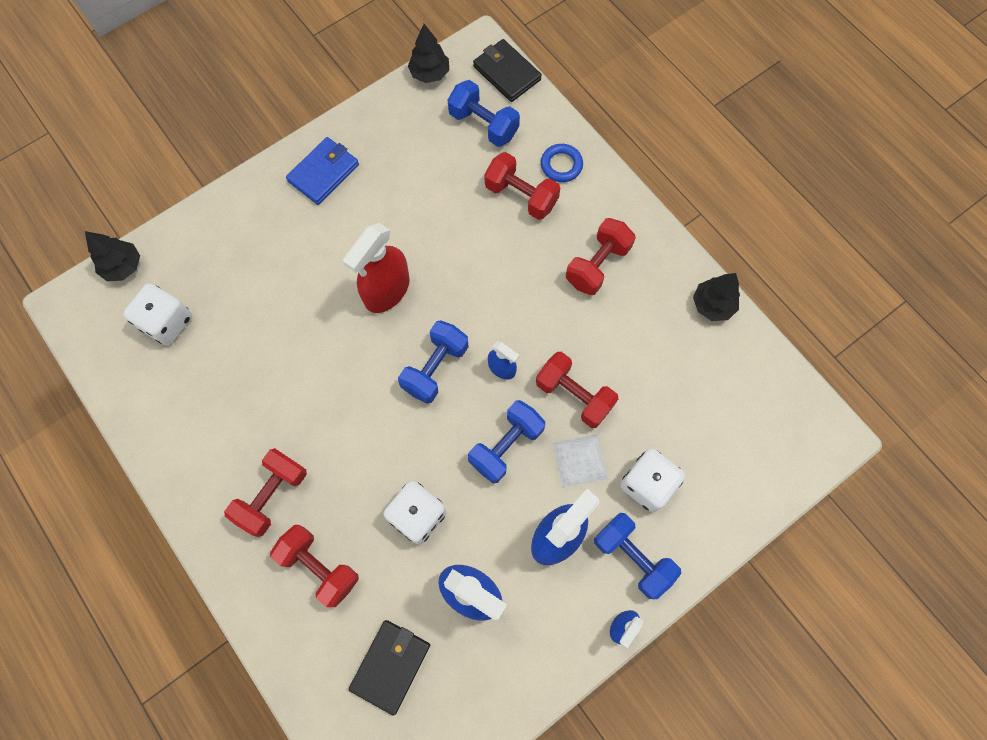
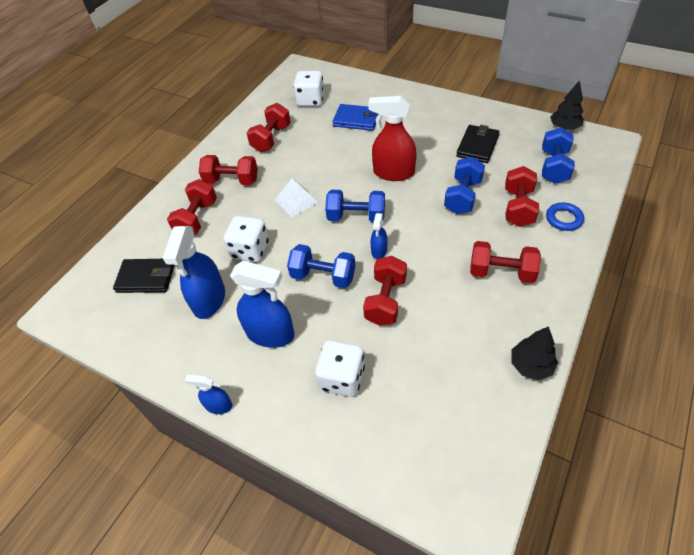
camera: 70 degrees right, 20 degrees down
black tree [85,231,140,281] -> none
blue wallet [286,137,359,205] -> blue wallet moved to [332,104,378,131]
black wallet [473,39,542,102] -> black wallet moved to [456,125,499,163]
white pyramid [553,434,608,488] -> white pyramid moved to [275,178,319,217]
blue dumbbell [594,513,681,599] -> blue dumbbell moved to [444,157,485,214]
none -> red dumbbell [246,103,291,152]

